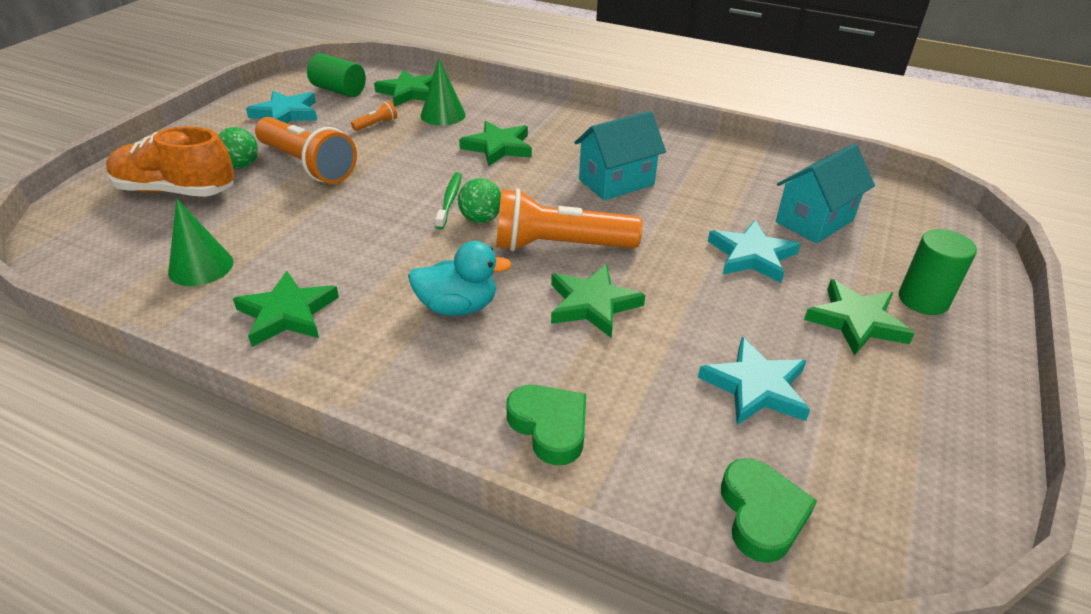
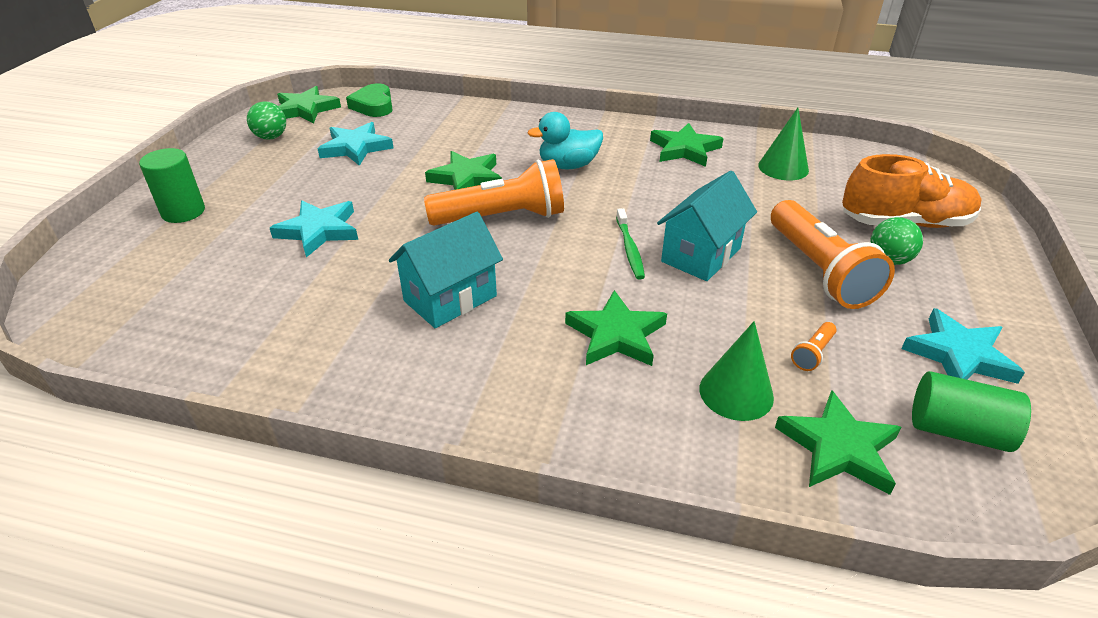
camera: 170 degrees right, 0 degrees up
orange flashlight [255,117,357,184] -> orange flashlight turned 135 degrees counterclockwise [771,200,895,309]
green ball [458,178,501,223] -> green ball moved to [247,101,286,140]
green heart [507,385,586,465] -> none
turquoise house [776,144,875,244] -> turquoise house moved to [657,171,757,281]
green star [804,279,915,356] -> green star moved to [277,86,341,123]

